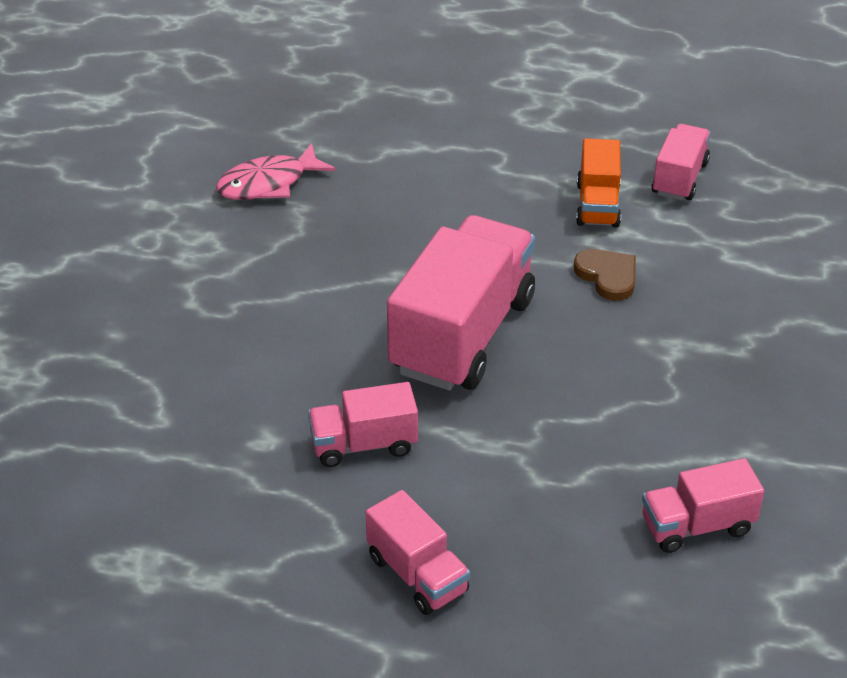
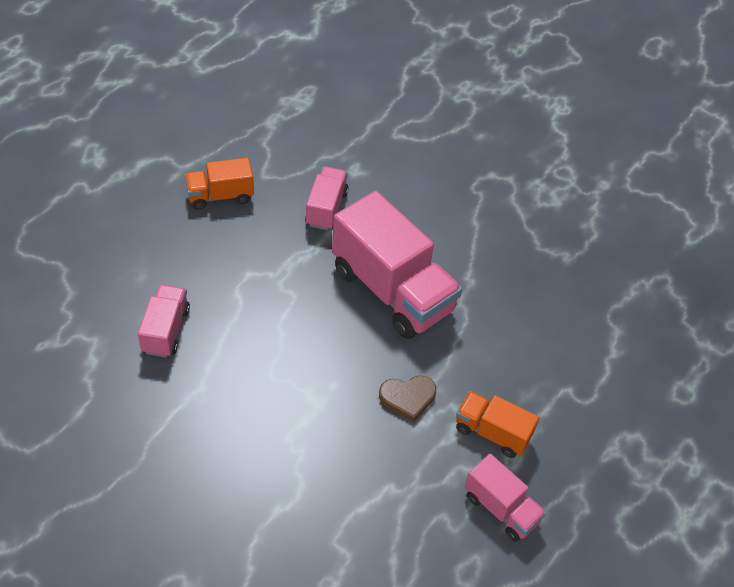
camera: 110 degrees right, 10 degrees up
pink fish [216,143,336,200] -> none
pink truck [366,490,470,615] -> orange truck [185,157,254,210]

